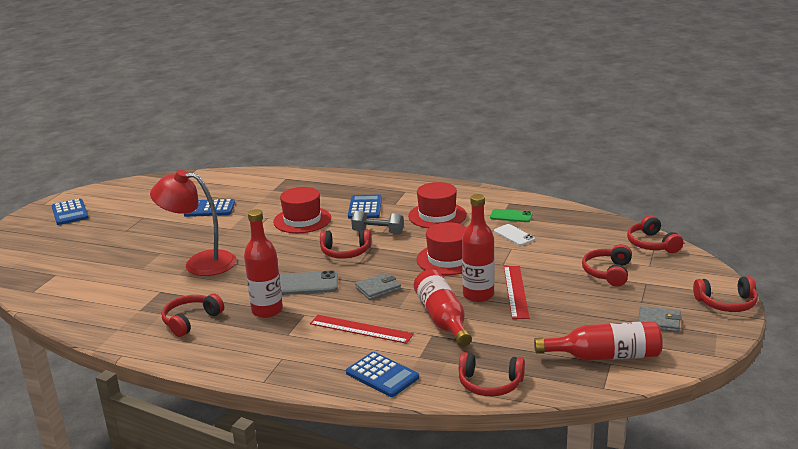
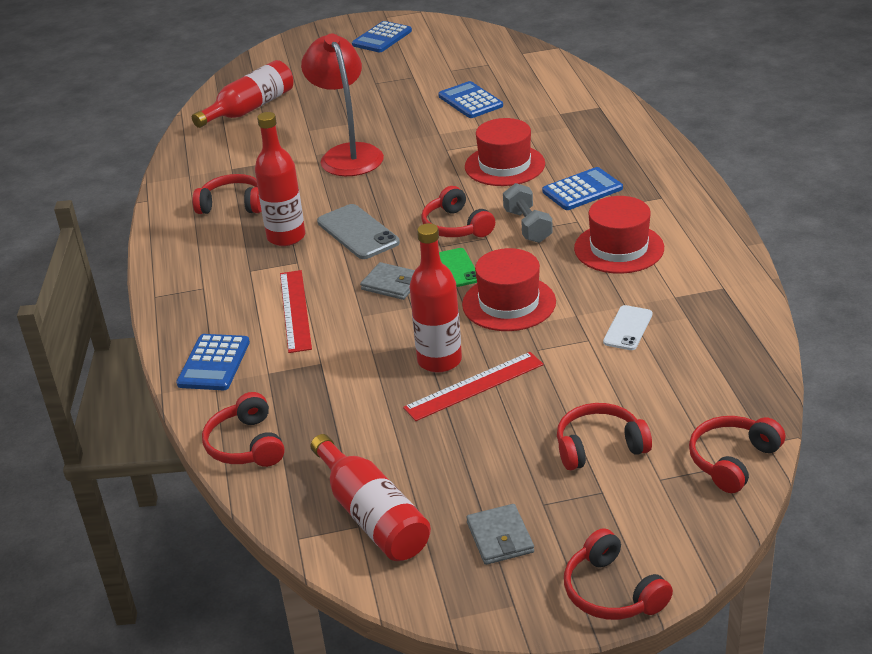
camera: 60 degrees right, 10 degrees up
red bottle [414,269,472,347] -> red bottle moved to [192,60,293,128]
green phone [490,209,532,222] -> green phone moved to [439,248,477,287]

